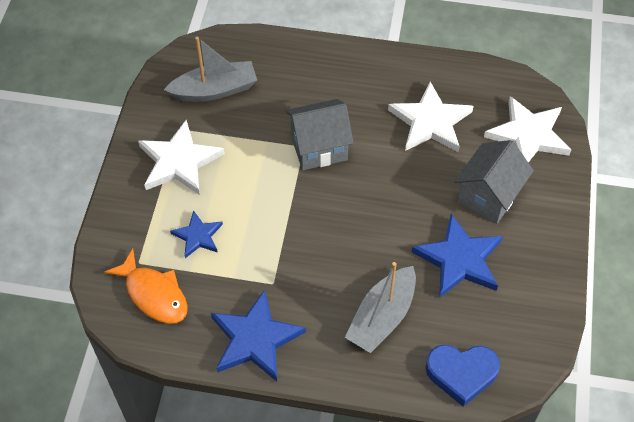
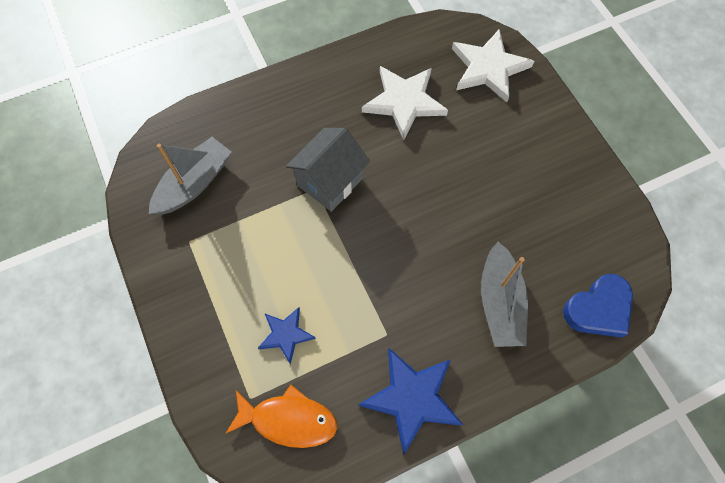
camera: 35 degrees left, 10 degrees up
white star [138,120,225,195] -> none
blue star [412,214,503,298] -> none
grey house [454,140,534,224] -> none

